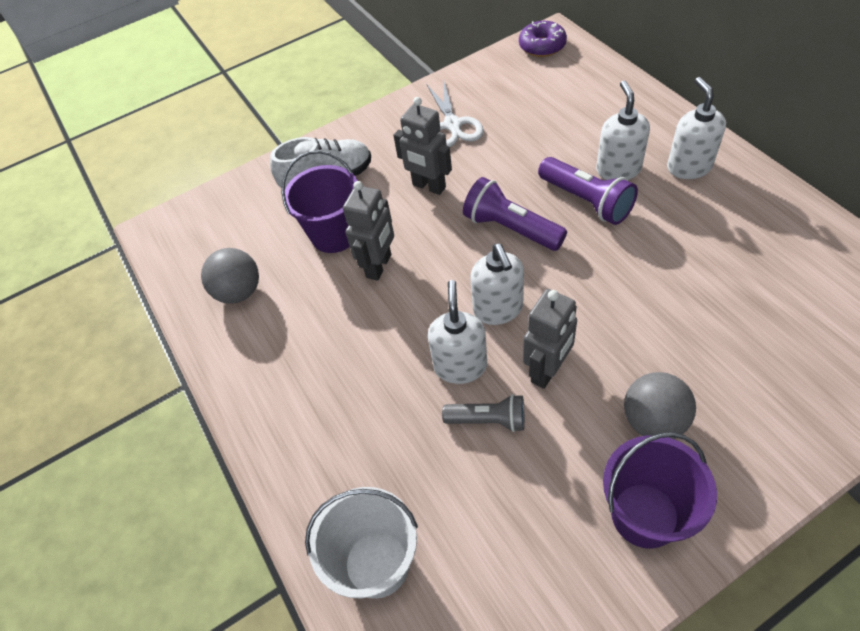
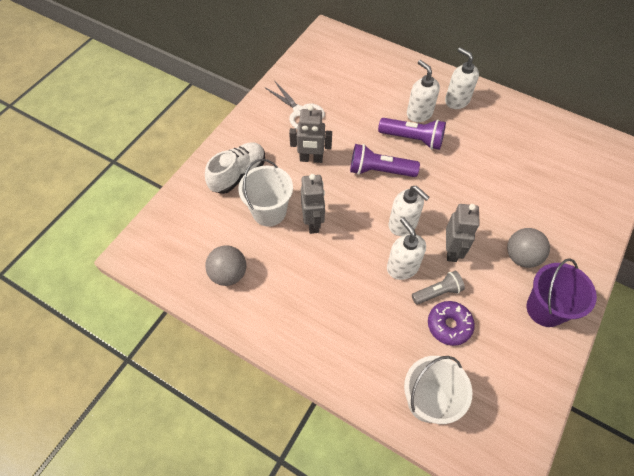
camera: 35 degrees left, 5 degrees up
purple bucket [281,150,358,253] -> white bucket [238,159,293,227]
purple donut [519,21,567,57] -> purple donut moved to [428,301,475,346]

